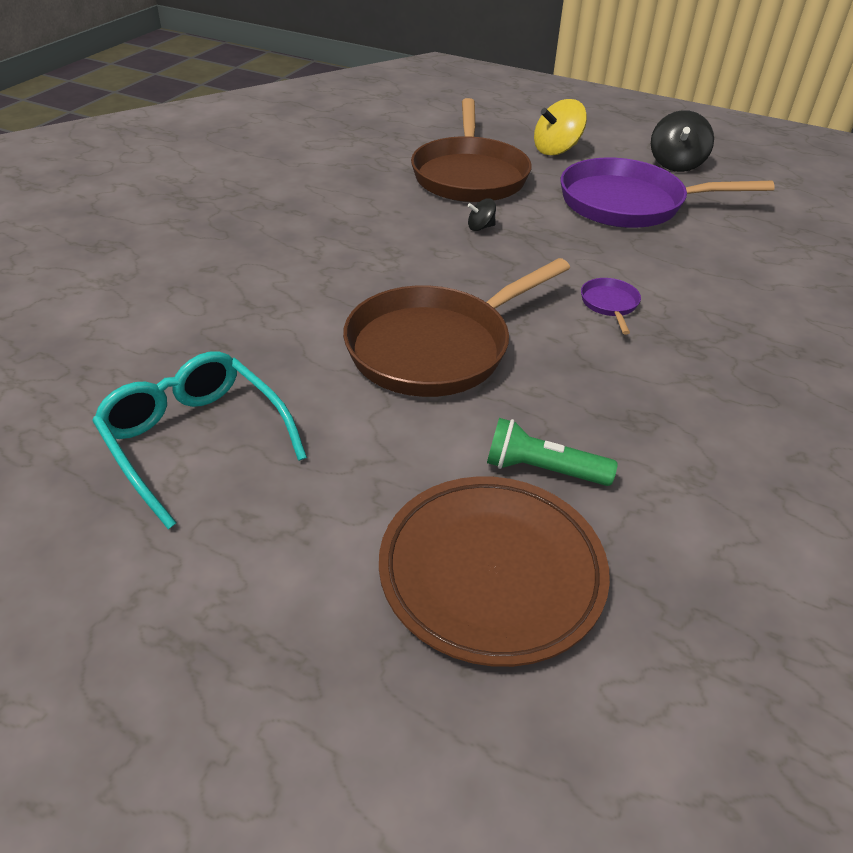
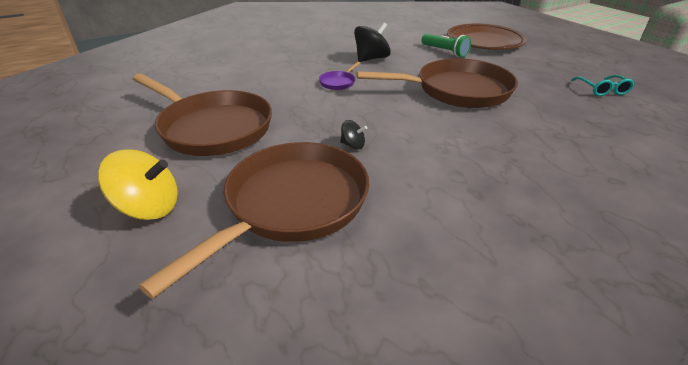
camera: 145 degrees left, 5 degrees down
turquoise glasses [92,351,307,529] -> turquoise glasses [571,75,635,96], size x0.54
purple pan [561,157,775,228] -> brown pan [133,74,272,156]
black spinning top [651,110,714,172] -> black spinning top moved to [354,22,391,62]

